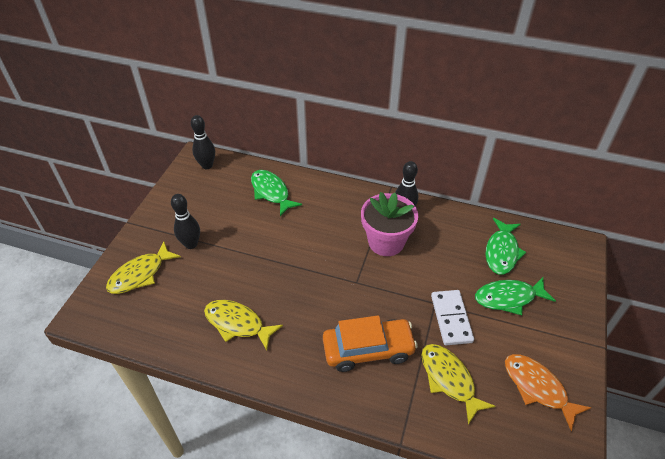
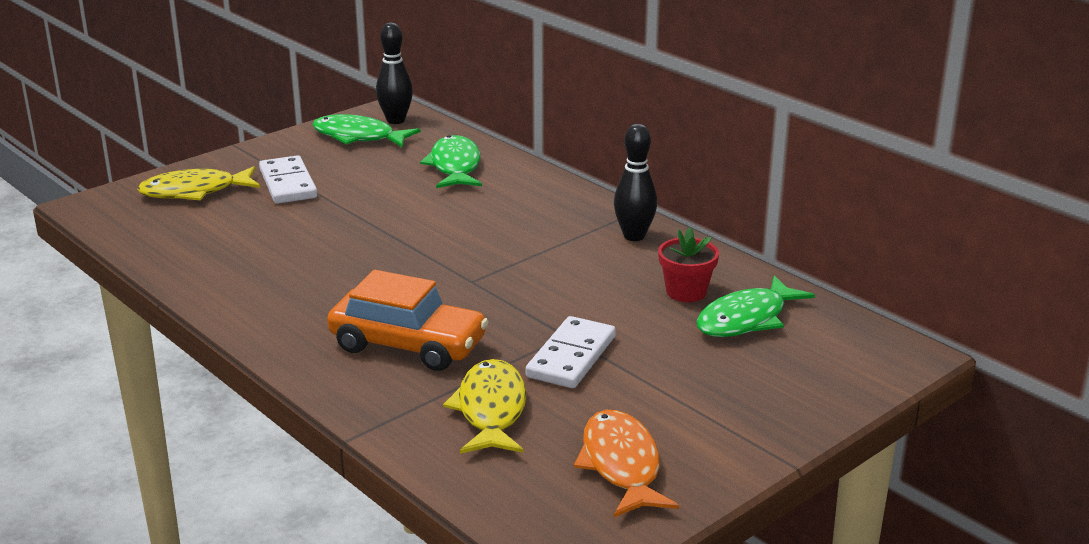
camera: 30 degrees right, 20 degrees down
black bowling pin [171,194,200,249] -> white domino [259,155,317,204]
yellow fish [204,300,283,351] -> none
pink flower pot [361,192,418,256] -> none
green fish [475,277,556,315] -> green fish moved to [312,114,420,148]
none -> red flower pot [658,227,719,302]

